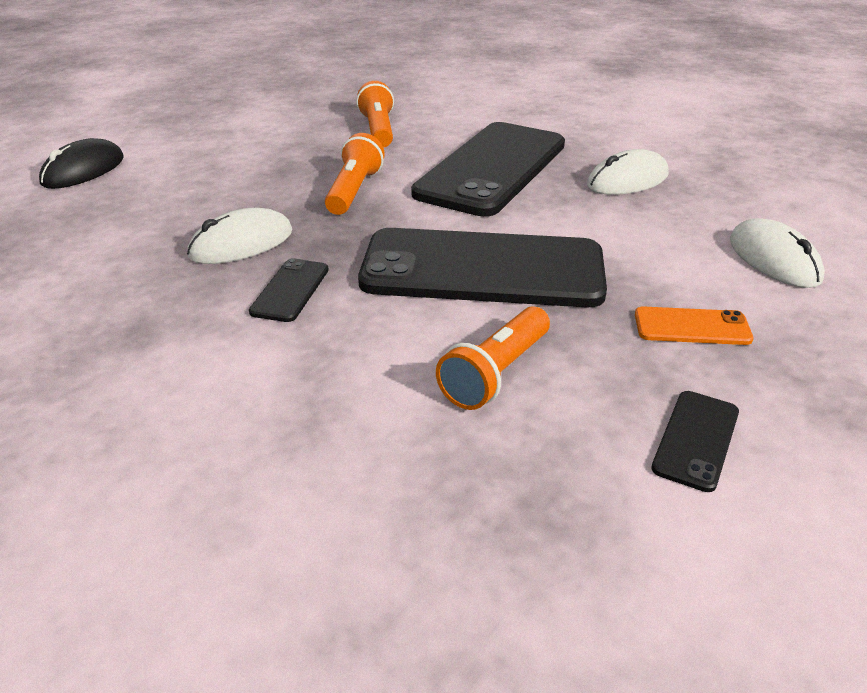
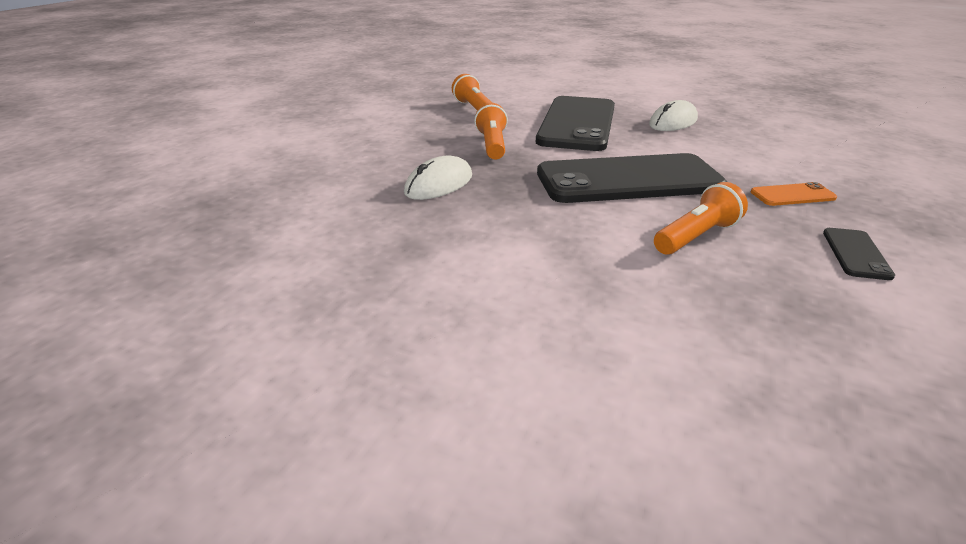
camera: 15 degrees left, 5 degrees down
black mouse [39,138,124,189] -> none
black phone [249,258,329,322] -> none
orange flashlight [436,306,550,410] -> orange flashlight turned 150 degrees counterclockwise [654,182,748,255]
white mouse [730,218,825,288] -> none

